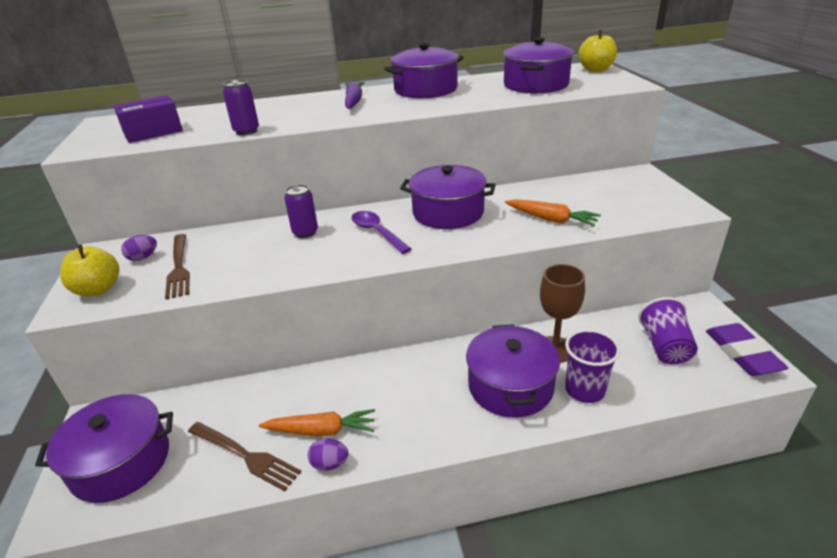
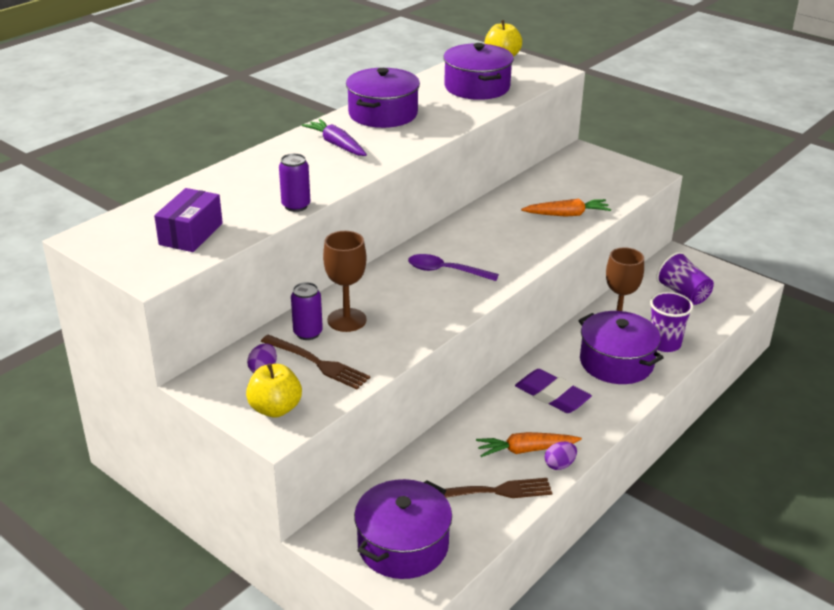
camera: 40 degrees left, 0 degrees up
orange carrot [259,409,375,436] -> orange carrot turned 150 degrees counterclockwise [476,432,582,457]
purple can [284,184,318,238] -> purple can moved to [291,282,323,340]
purple pot [400,165,496,229] -> none
purple eraser [706,323,788,376] -> purple eraser moved to [515,369,592,413]
none -> brown goblet [323,231,367,332]

